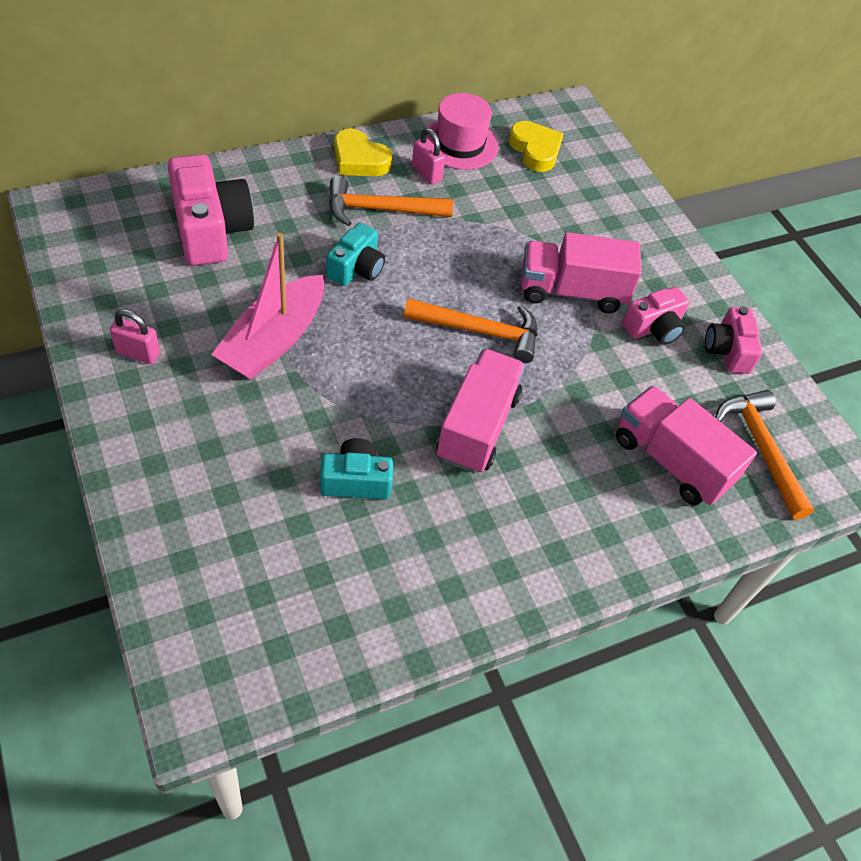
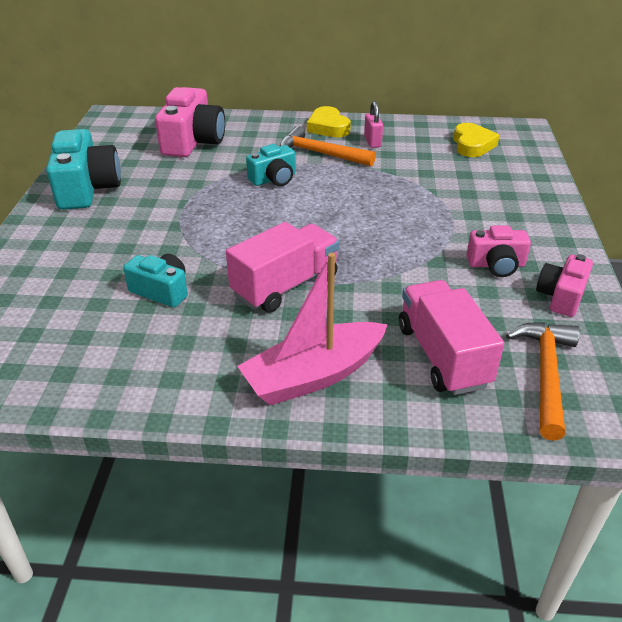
camera: 35 degrees right, 15 degrees down
pink padlock [110,309,160,364] -> turquoise camera [46,129,121,210]
pink boat [211,233,324,380] -> pink boat moved to [237,253,388,405]
orange hammer [404,298,538,363] -> none
pink hat [427,93,499,170] -> none
pink truck [521,232,642,313] -> none

